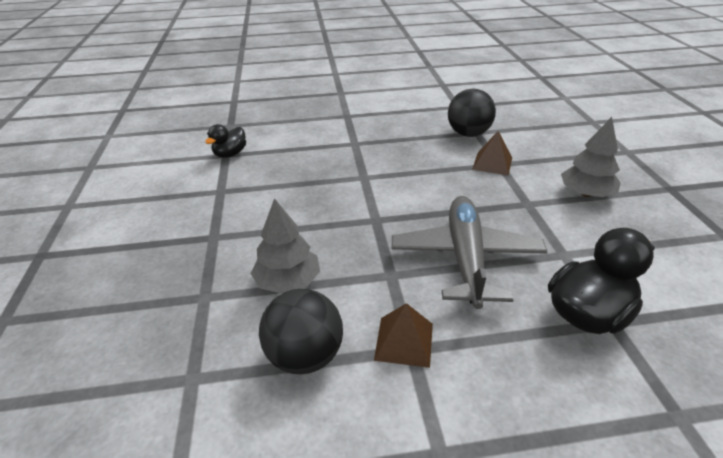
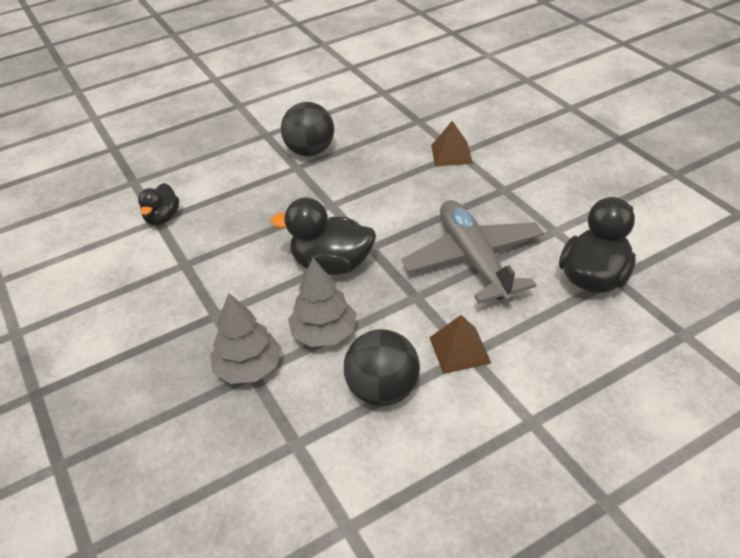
camera: 20 degrees left, 5 degrees up
black ball [448,89,496,137] -> black ball moved to [281,102,334,156]
grey tree [561,117,621,197] -> grey tree moved to [210,293,281,384]
none -> black duck [270,197,376,275]

